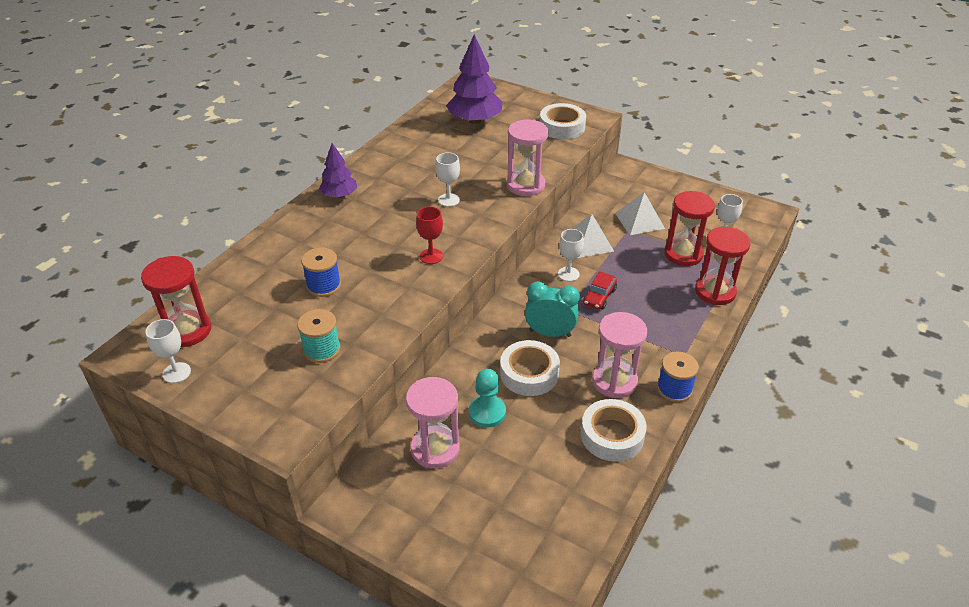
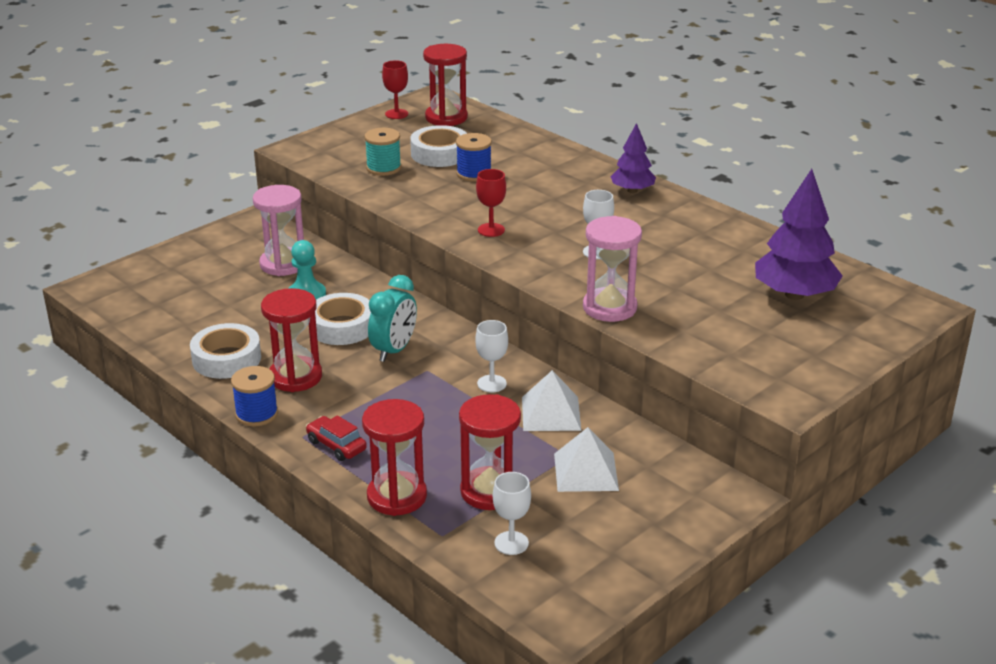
camera: 105 degrees right, 10 degrees down
white goblet [145,319,191,383] -> red goblet [382,60,408,119]
white tape [540,103,586,139] -> white tape moved to [410,125,467,167]
red car [583,271,617,310] -> red car moved to [306,415,367,461]
pink hourglass [592,312,647,398] -> red hourglass [261,288,322,392]

